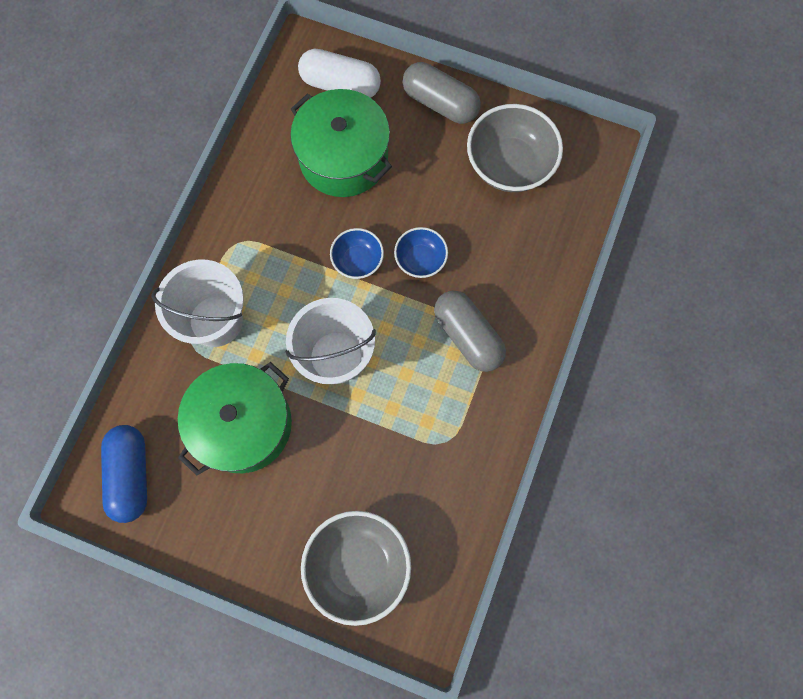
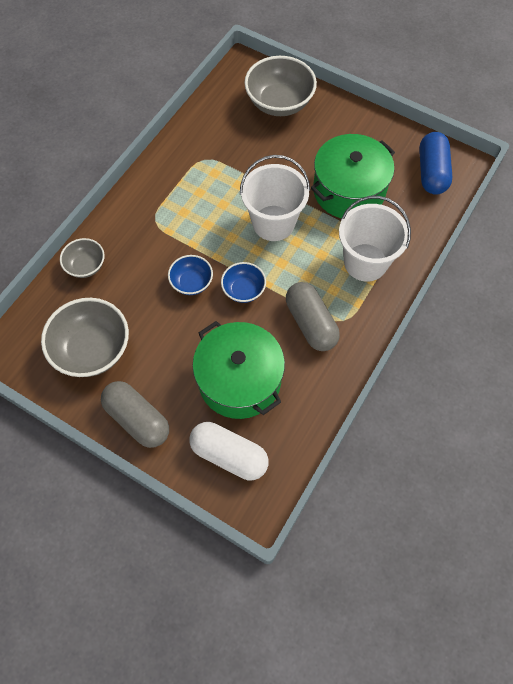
camera: 170 degrees left, 10 degrees down
grey capsule [434,291,506,372] -> grey capsule moved to [286,282,340,351]
none -> grey bowl [60,238,105,278]

